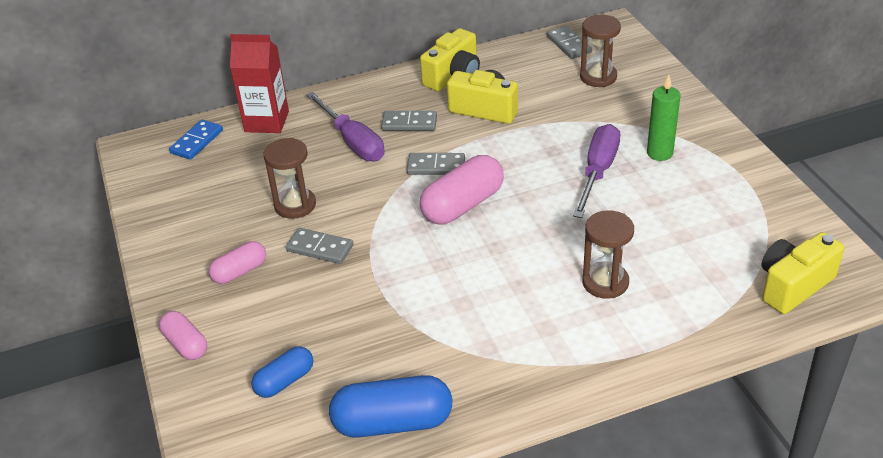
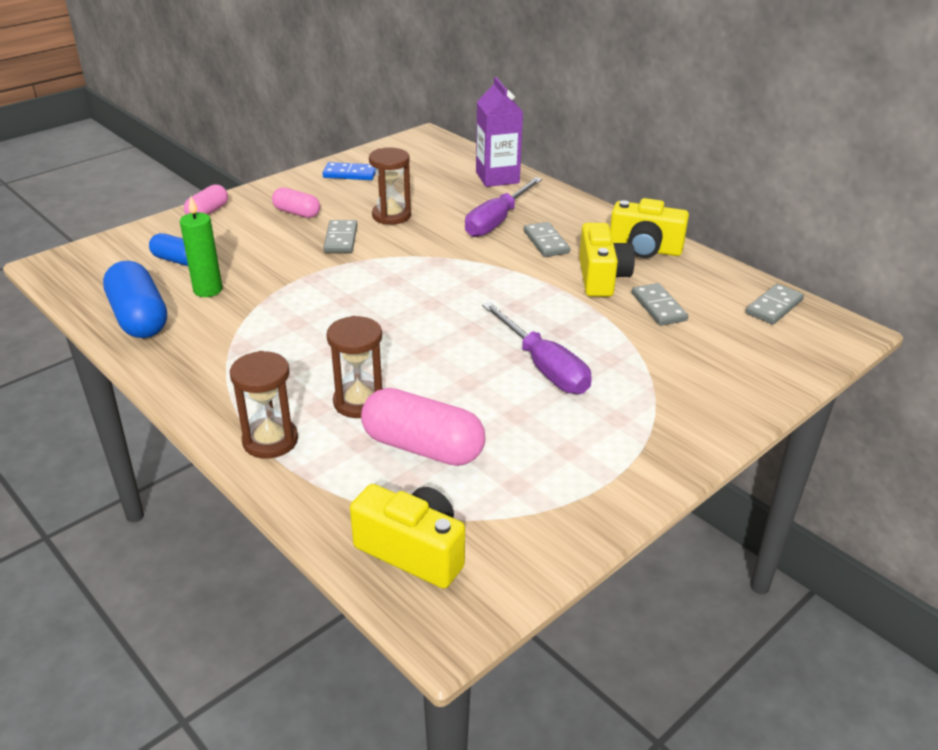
camera: 65 degrees right, 5 degrees down
blue domino [169,120,223,160] -> blue domino moved to [323,162,376,180]
red carton [230,34,289,133] -> purple carton [476,77,523,187]
grey domino [407,153,465,175] -> grey domino moved to [632,283,688,326]
pink capsule [420,155,504,225] -> pink capsule moved to [361,388,485,466]
purple screwdriver [573,124,620,218] -> purple screwdriver turned 60 degrees clockwise [482,302,592,394]
brown hourglass [580,15,621,87] -> brown hourglass moved to [230,351,298,459]
green candle [647,75,680,161] -> green candle moved to [180,196,222,297]

